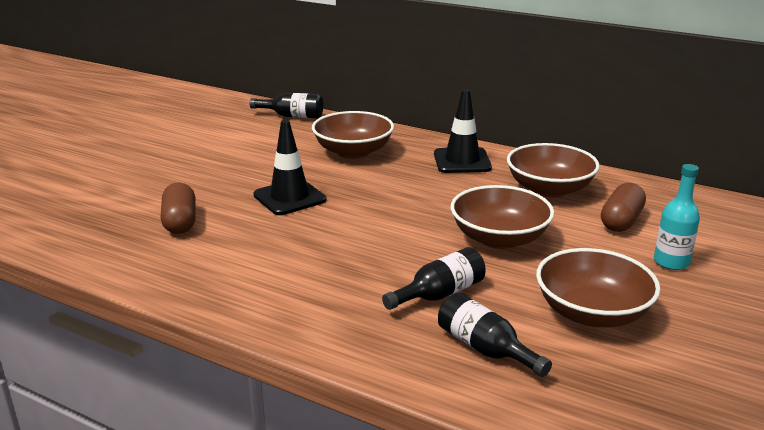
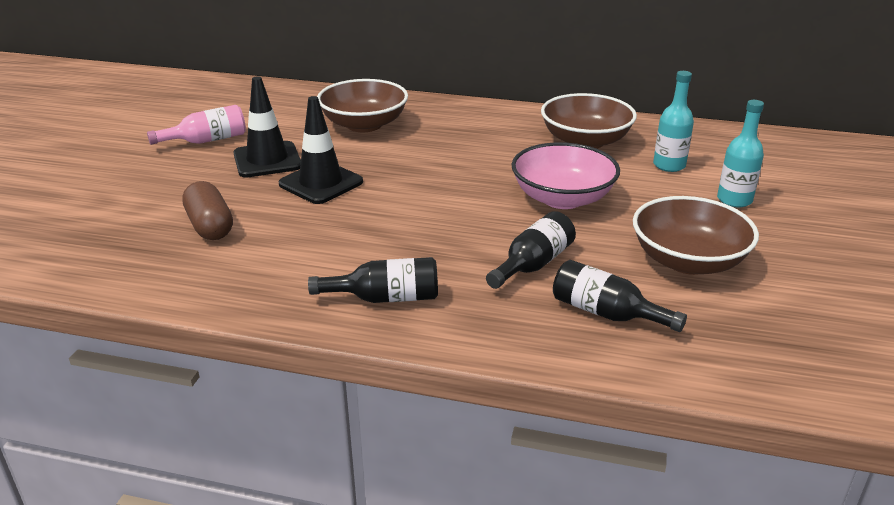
camera: 15 degrees left, 5 degrees up
black bottle [250,93,323,118] -> black bottle moved to [308,257,438,303]
black traffic cone [434,89,492,173] -> black traffic cone moved to [233,76,301,178]
brown bowl [451,185,554,249] -> pink bowl [511,142,620,209]
brown capsule [601,183,646,232] -> turquoise bottle [653,71,694,172]
none -> pink bottle [147,105,246,145]

